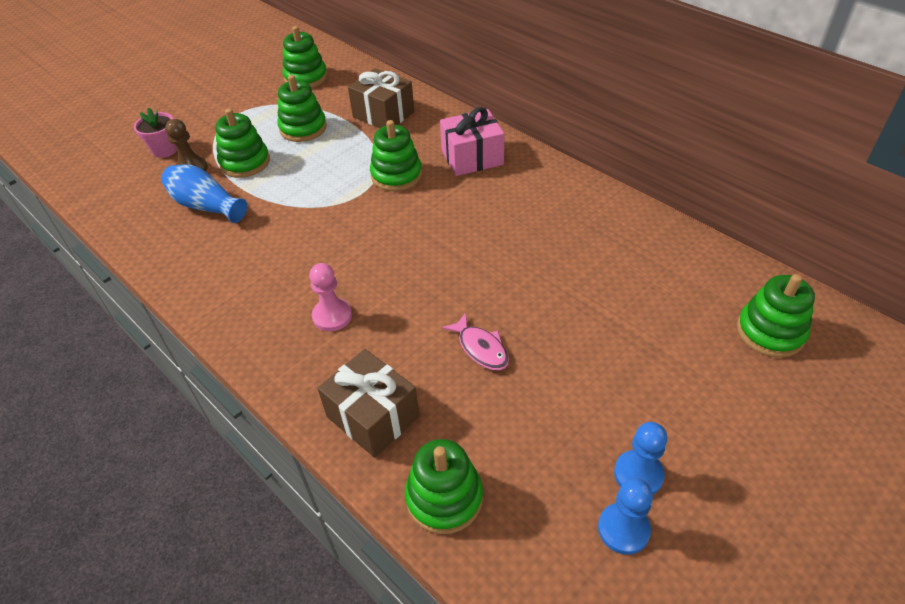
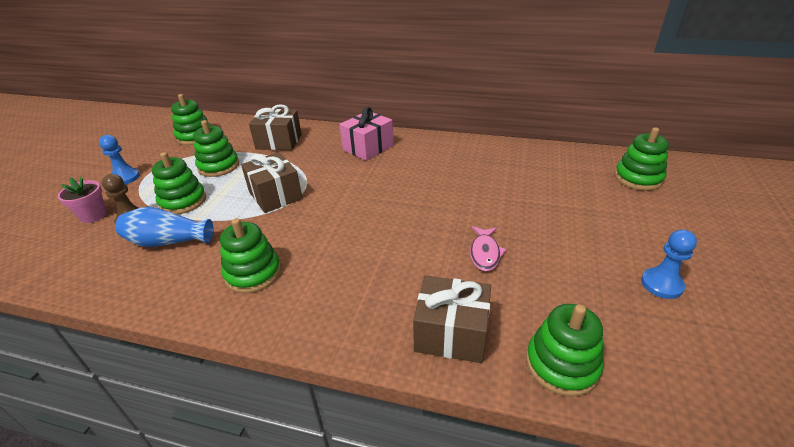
camera: 30 degrees left, 10 degrees down
pink pawn [309,263,352,332] -> none
green stacking toy [370,120,422,191] -> green stacking toy moved to [220,218,281,293]
pink fish [442,313,509,370] -> pink fish turned 75 degrees clockwise [470,226,507,272]
blue pawn [598,478,653,555] -> blue pawn moved to [99,135,140,185]
none -> brown gift [241,152,303,213]

